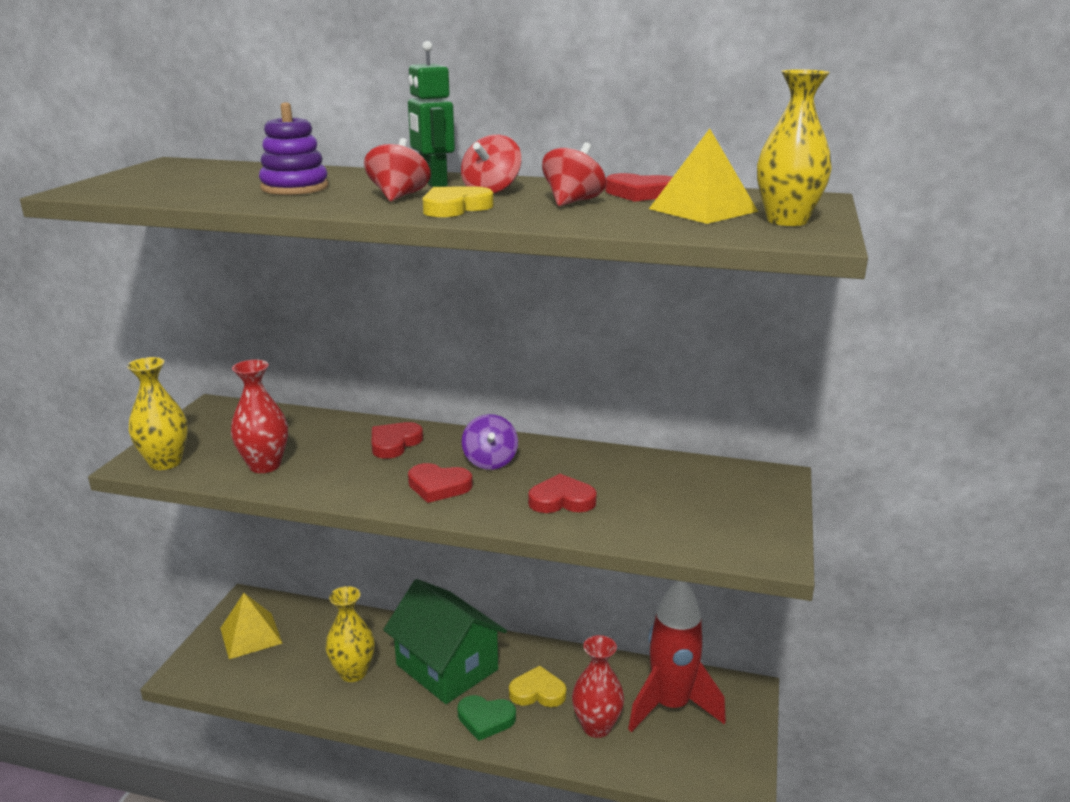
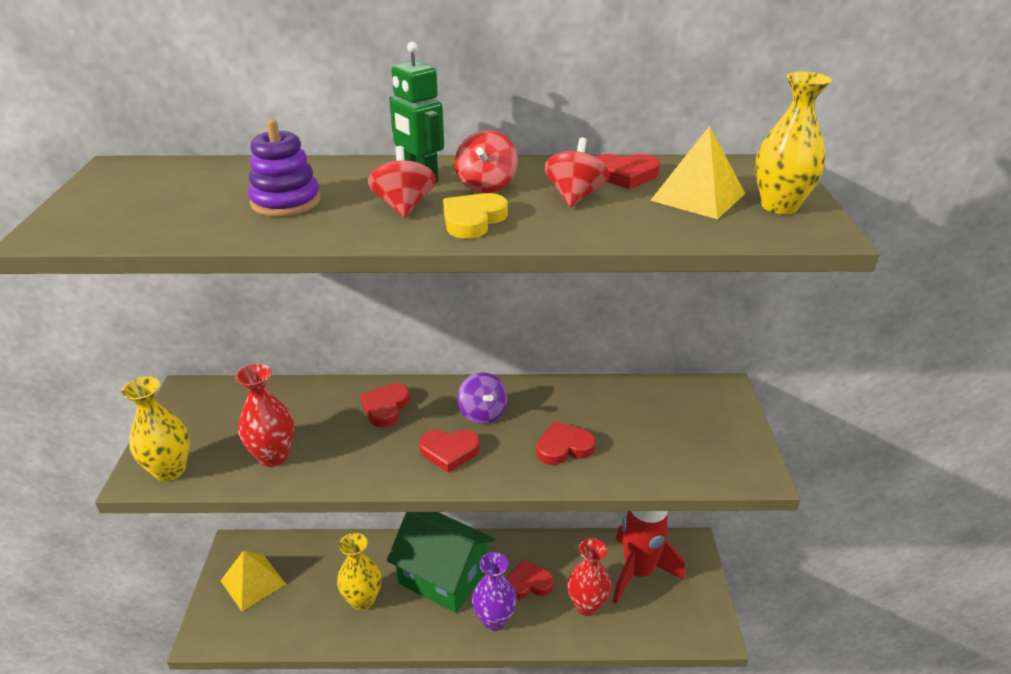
camera: 15 degrees left, 10 degrees up
green heart [458,695,516,741] -> purple vase [472,552,517,631]
yellow heart [509,666,566,707] -> red heart [506,560,554,600]

